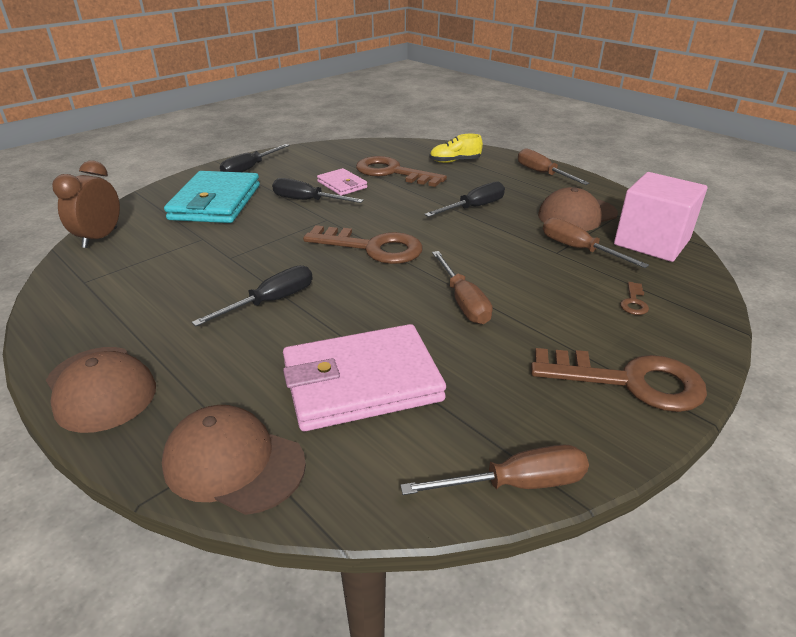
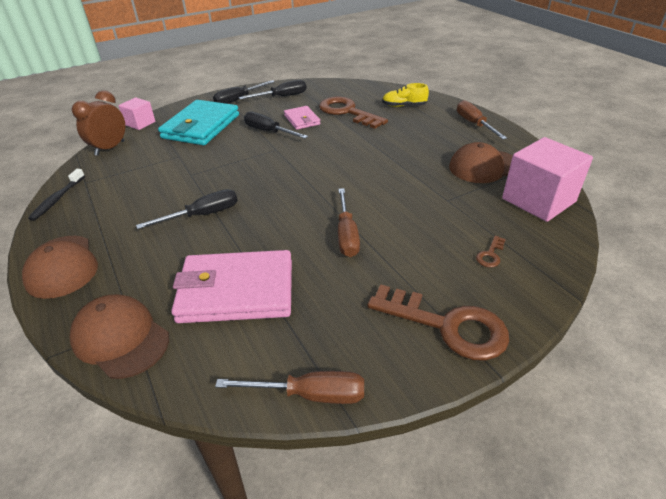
camera: 15 degrees right, 5 degrees up
brown key [303,225,423,264] -> none
black screwdriver [425,182,505,217] -> black screwdriver moved to [239,80,307,99]
brown screwdriver [543,218,649,268] -> none
none -> black toothbrush [28,169,85,221]
none -> pink cube [118,97,156,130]

